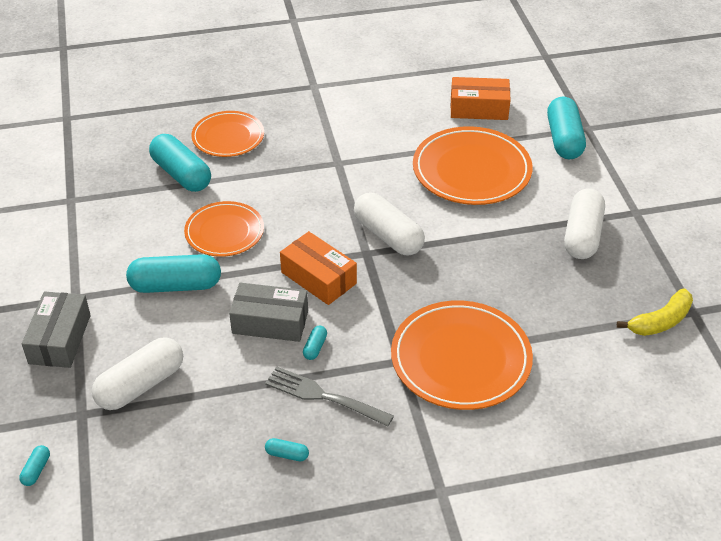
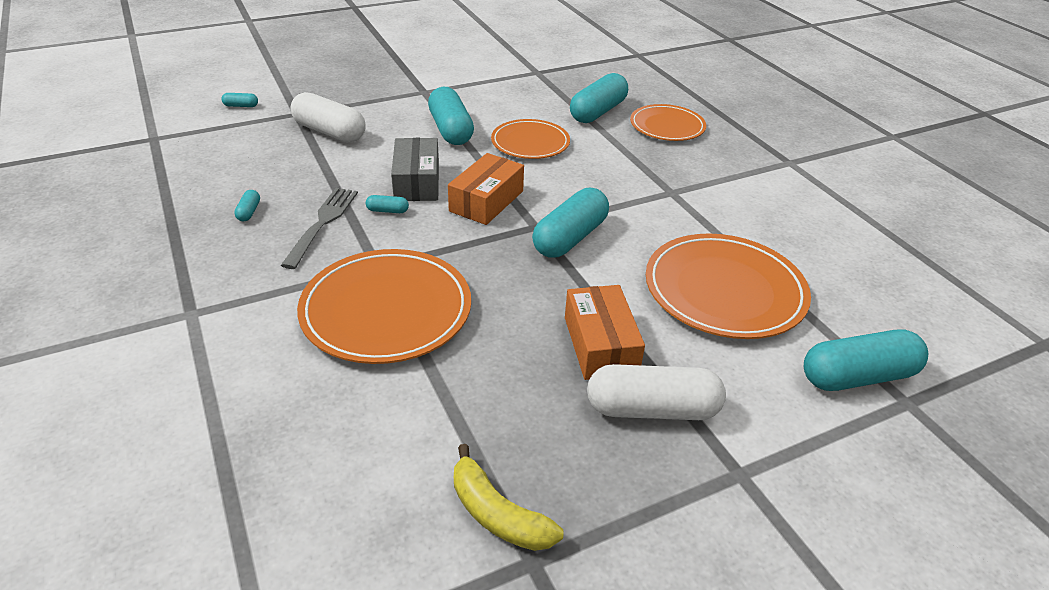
camera: 75 degrees right, 5 degrees down
grey box [22,292,91,368] -> none
white capsule [354,193,425,256] -> turquoise capsule [532,188,609,258]
orange box [450,77,511,120] -> orange box moved to [565,285,645,380]

